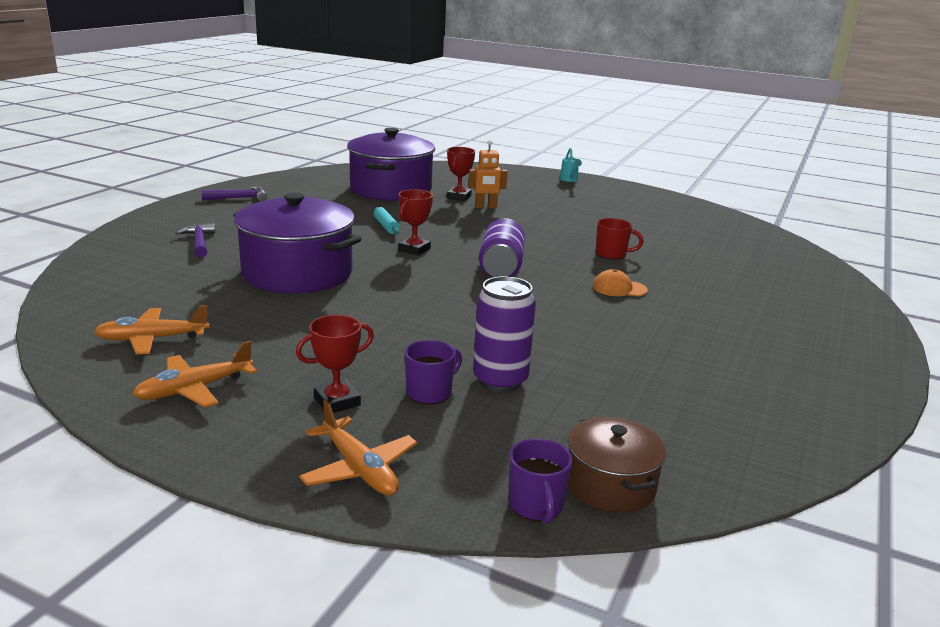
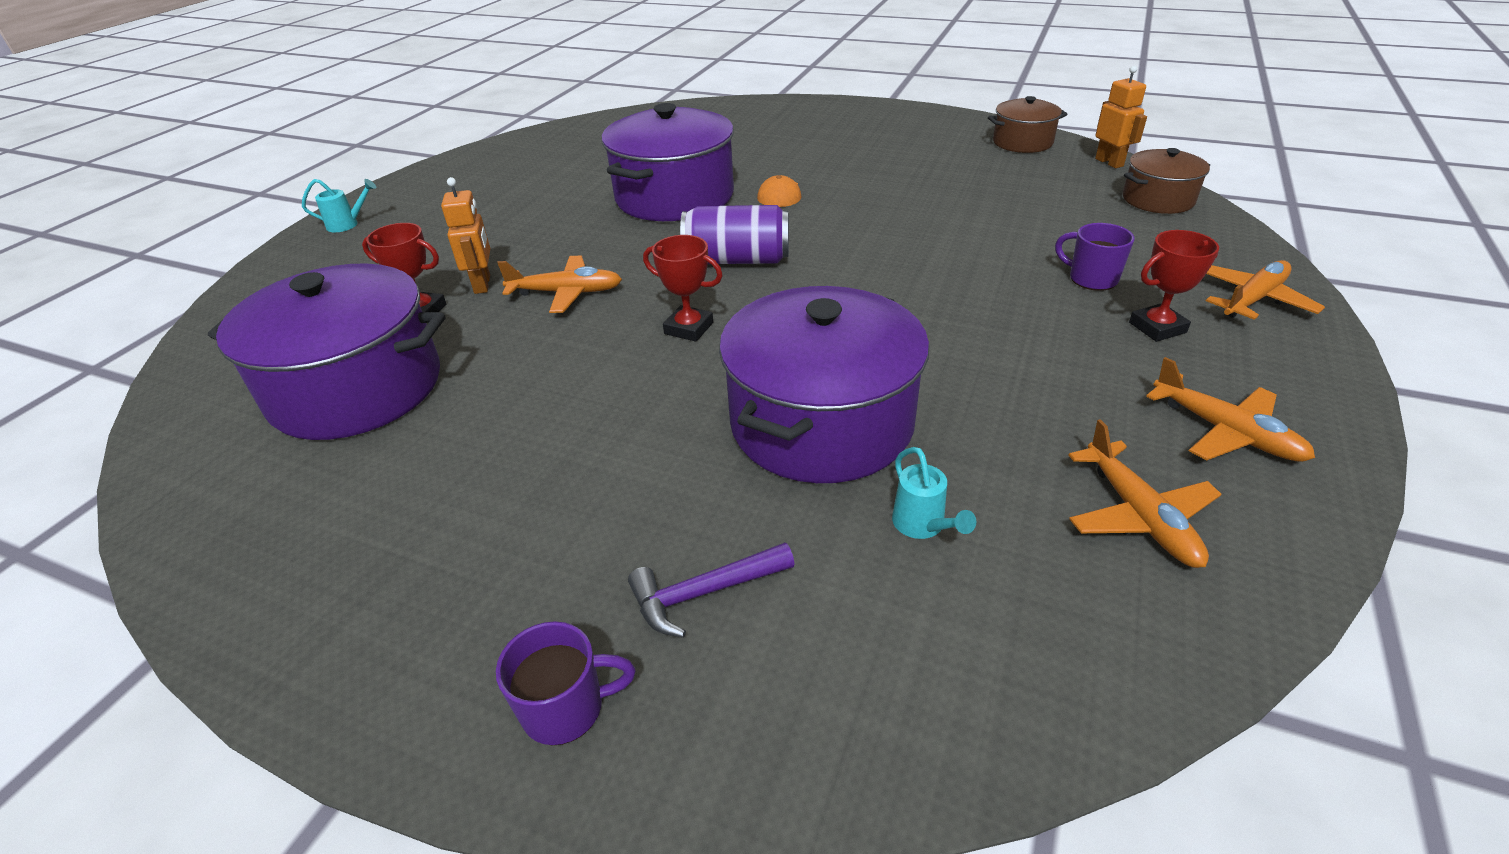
camera: 90 degrees left, 15 degrees up
purple hammer [201,186,267,201] -> none
red trophy [296,315,374,413] -> red trophy turned 75 degrees counterclockwise [1129,230,1219,342]
turquoise rolling pin [374,207,399,234] -> none
purple can [473,276,536,392] -> none
purple mug [509,438,573,524] -> purple mug moved to [496,621,635,745]
red mug [596,218,644,260] -> purple pot [601,103,734,221]
none -> orange plane [497,255,622,313]
none -> turquoise watering can [892,447,976,539]
none -> brown pot [988,96,1067,153]
none -> orange robot [1095,65,1147,168]

